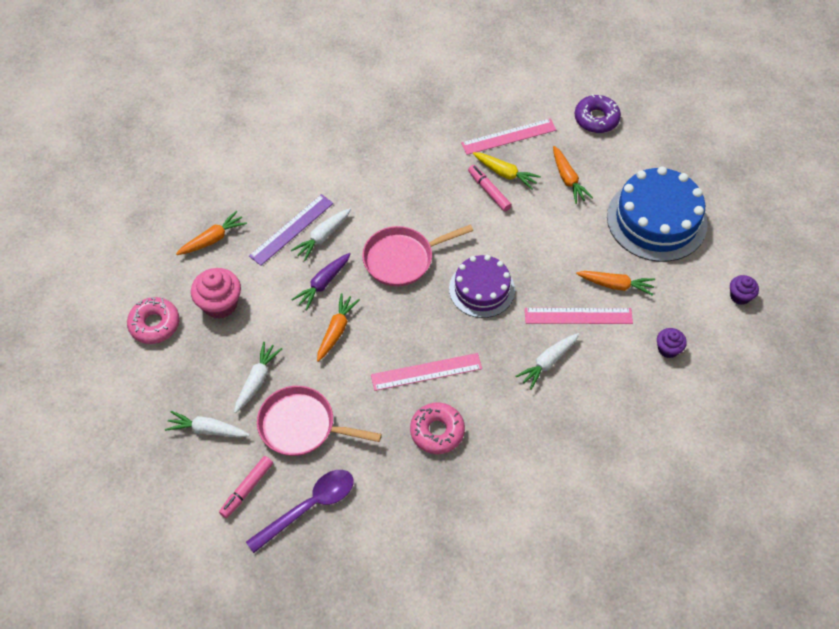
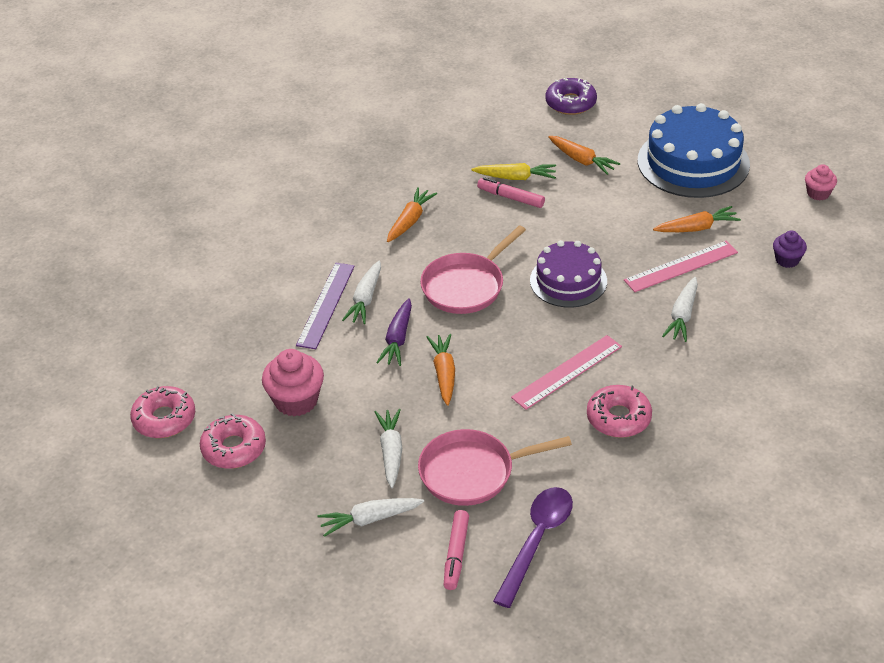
camera: 25 degrees left, 15 degrees down
orange carrot [176,211,247,255] -> orange carrot moved to [387,187,437,242]
pink ruler [461,118,556,155] -> none
purple cupcake [730,275,759,305] -> pink cupcake [805,164,837,200]
none -> pink donut [130,386,195,438]

